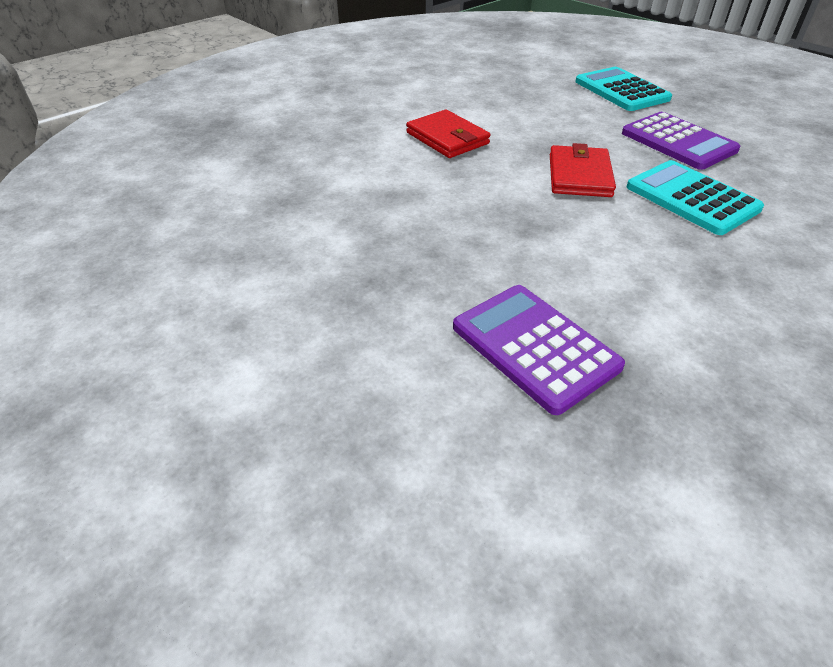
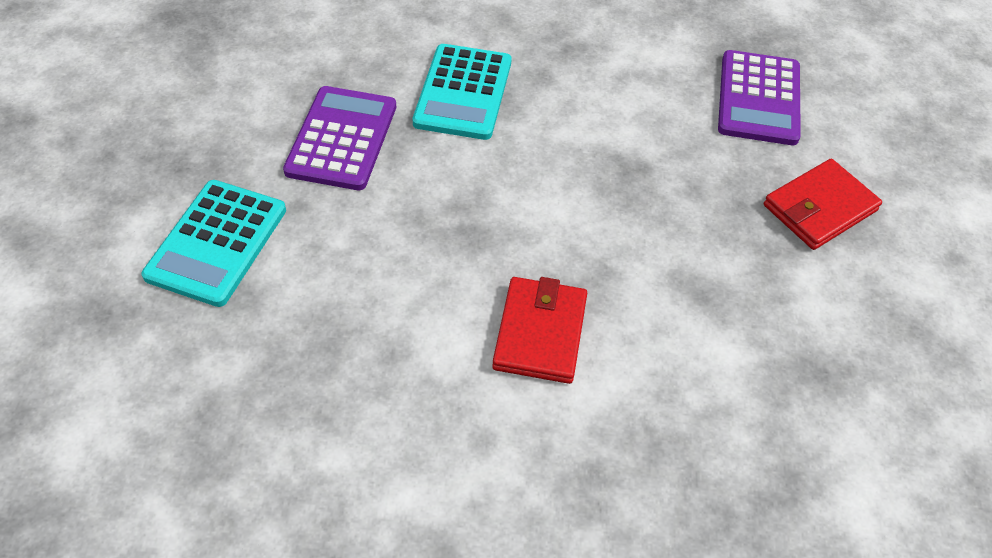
camera: 135 degrees left, 10 degrees up
red wallet [550,143,616,197] -> red wallet moved to [764,159,882,250]

